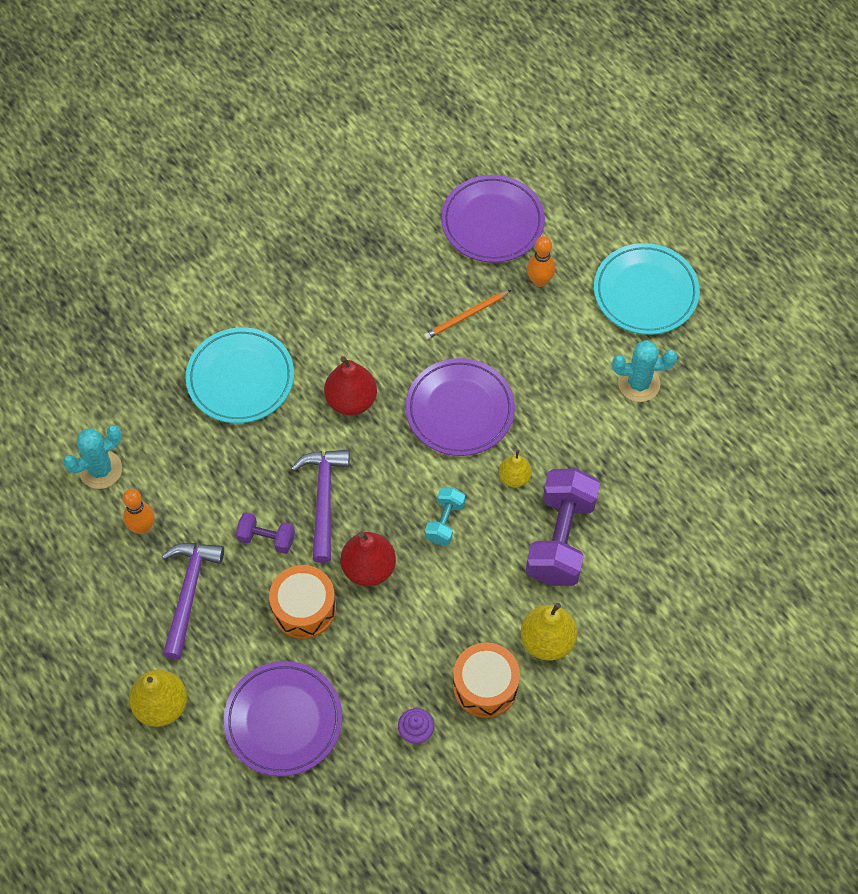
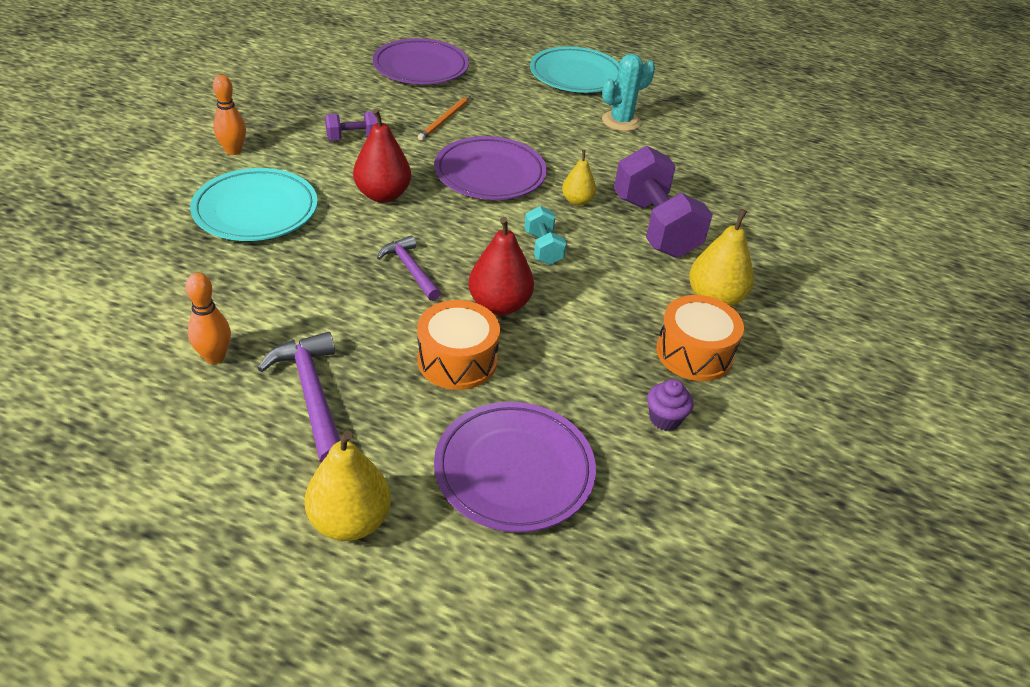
camera: 35 degrees left, 20 degrees down
turquoise cactus [63,425,122,489] -> none
purple dumbbell [236,512,295,554] -> purple dumbbell moved to [325,111,378,141]
purple hammer [291,450,350,563] -> purple hammer [377,236,441,301], size x0.66
orange bowling pin [527,236,555,287] -> orange bowling pin moved to [213,75,246,155]

